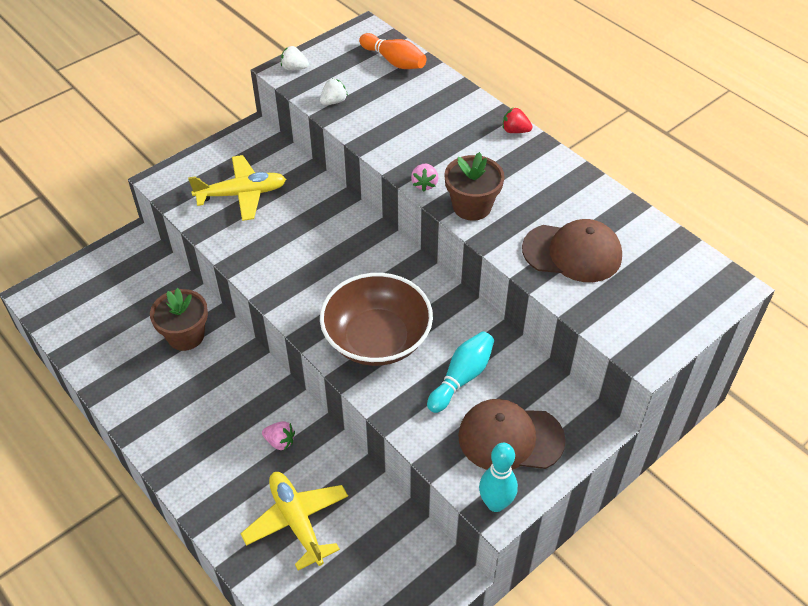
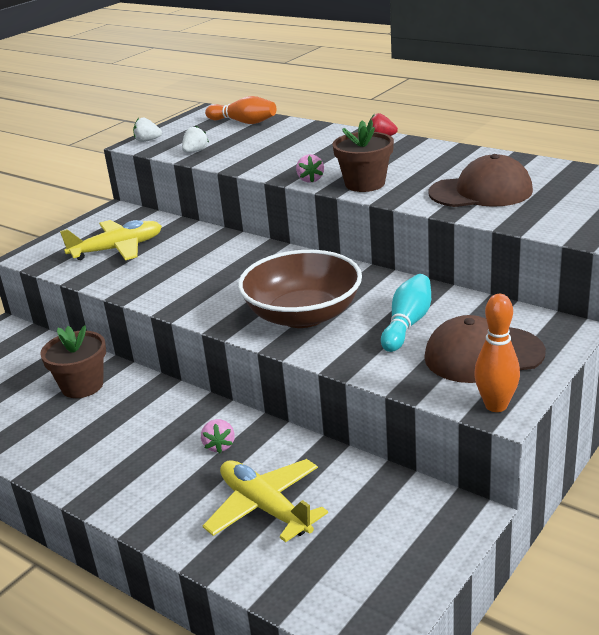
camera: 10 degrees left, 20 degrees down
pink strawberry [262,421,295,450] -> pink strawberry turned 75 degrees clockwise [201,419,235,453]
turquoise bowling pin [479,443,518,512] -> orange bowling pin [474,294,520,412]

